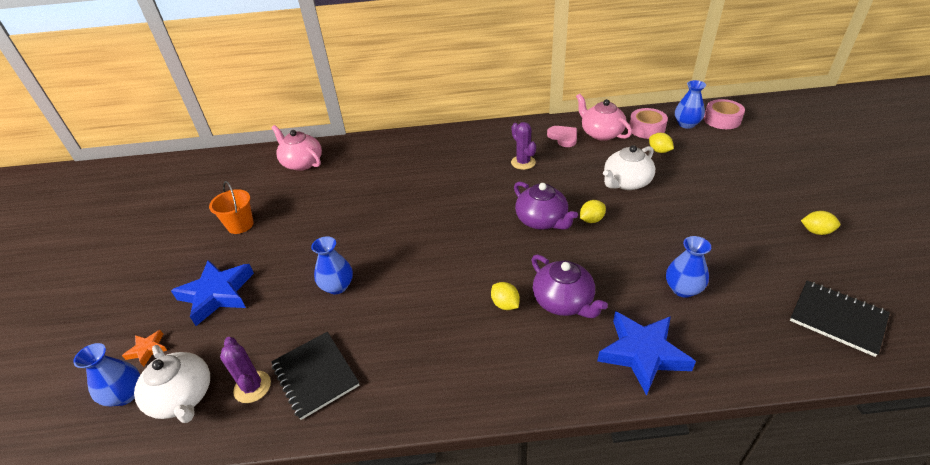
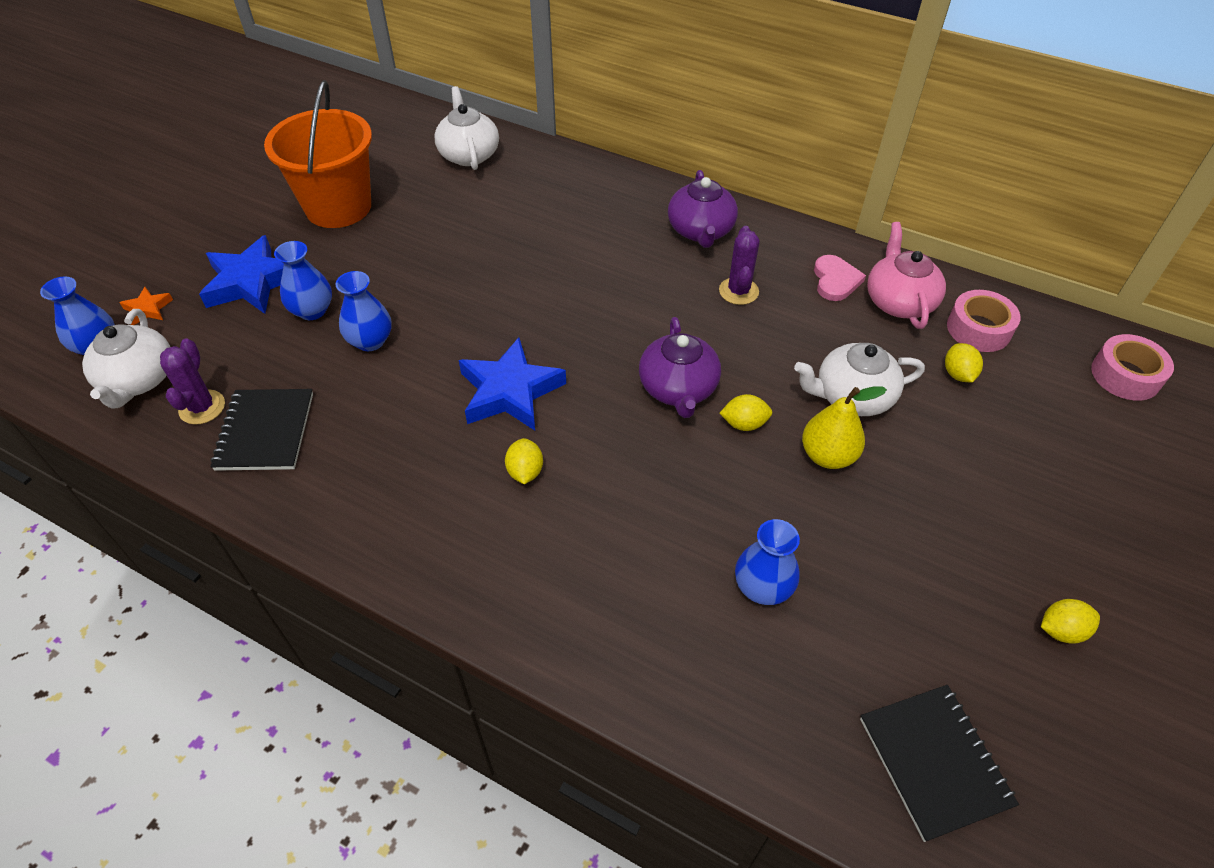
camera: 30 degrees right, 10 degrees up
orange bucket [209,181,254,234] -> orange bucket [264,80,372,228], size x1.88
pink teapot [272,125,322,171] -> white teapot [434,86,499,170]
purple teapot [532,254,608,318] -> purple teapot moved to [668,170,738,248]
blue star [597,311,696,396] -> blue star moved to [459,337,566,430]
blue vase [675,80,706,129] -> blue vase moved to [274,241,332,320]
yellow lemon [801,211,840,235] -> yellow lemon turned 60 degrees counterclockwise [1041,599,1100,644]
none -> yellow pear [802,386,887,469]

